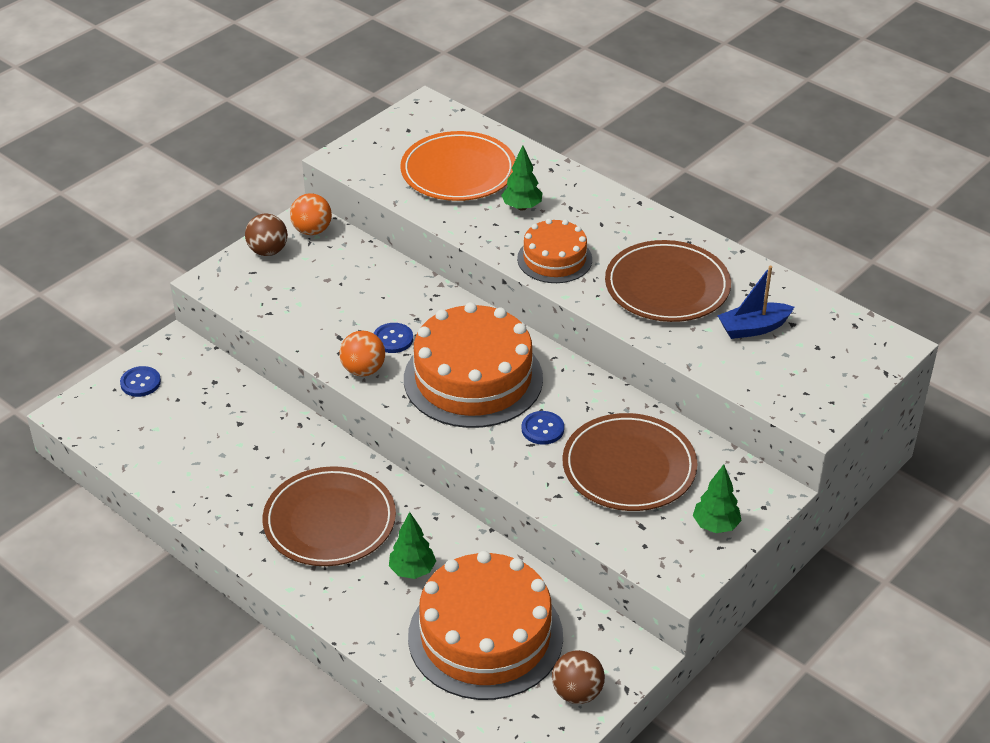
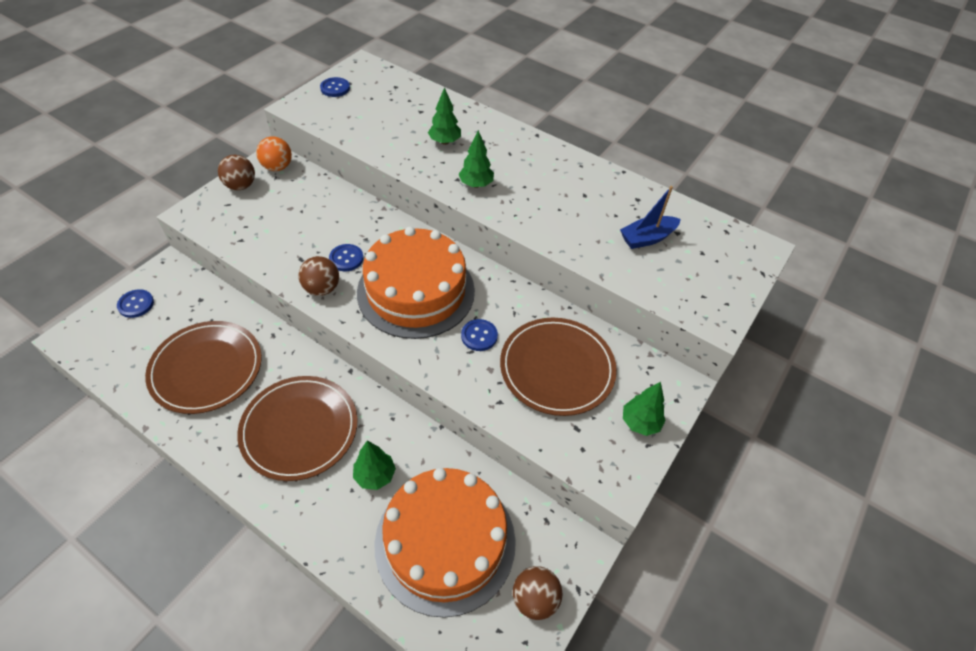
camera: 10 degrees left, 10 degrees up
orange ball [339,331,385,376] -> brown ball [298,256,339,296]
orange plate [400,131,516,201] -> none
orange cake [517,219,592,283] -> green tree [459,130,494,188]
brown plate [605,240,731,322] -> brown plate moved to [145,321,262,414]
none -> blue button [320,77,350,97]

